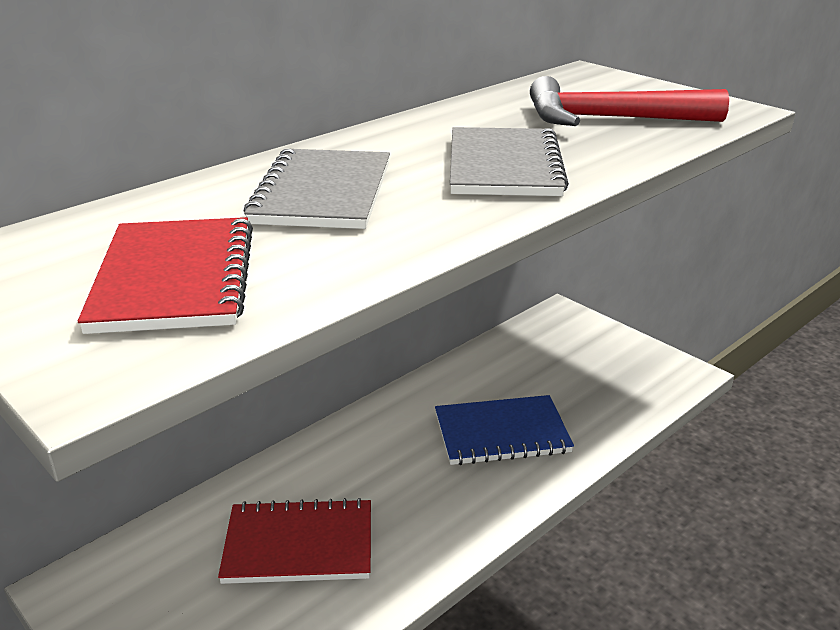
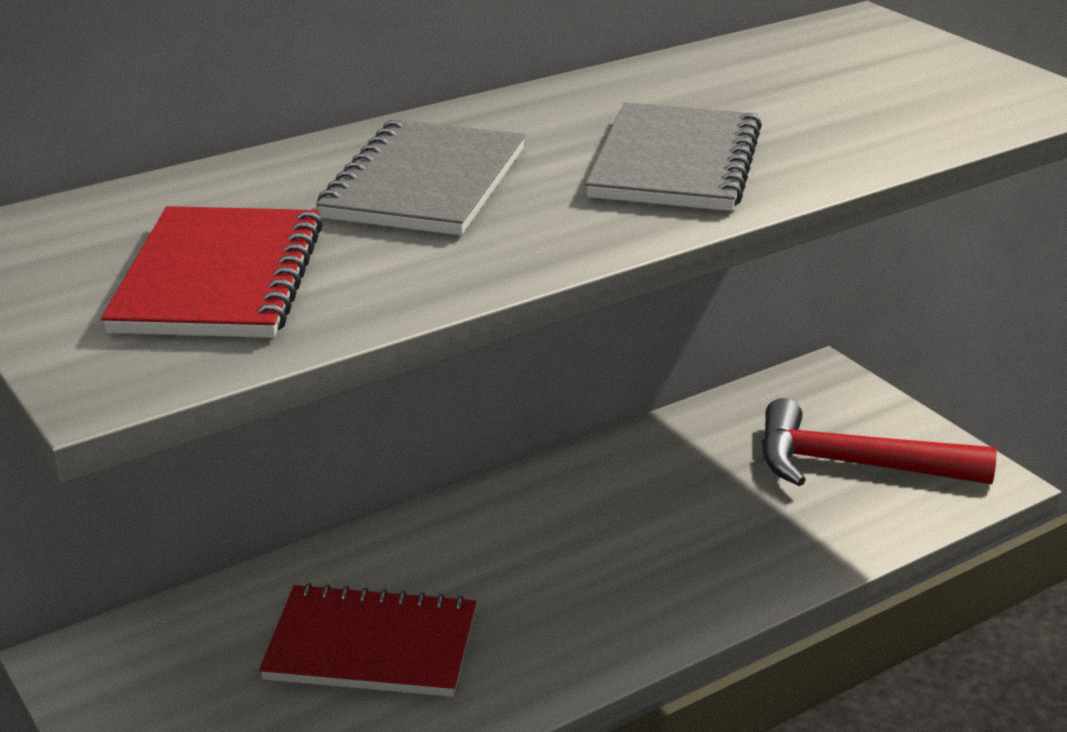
camera: 10 degrees right, 0 degrees up
blue notebook [435,395,574,465] -> none
red hammer [530,76,729,126] -> red hammer moved to [762,398,997,486]

